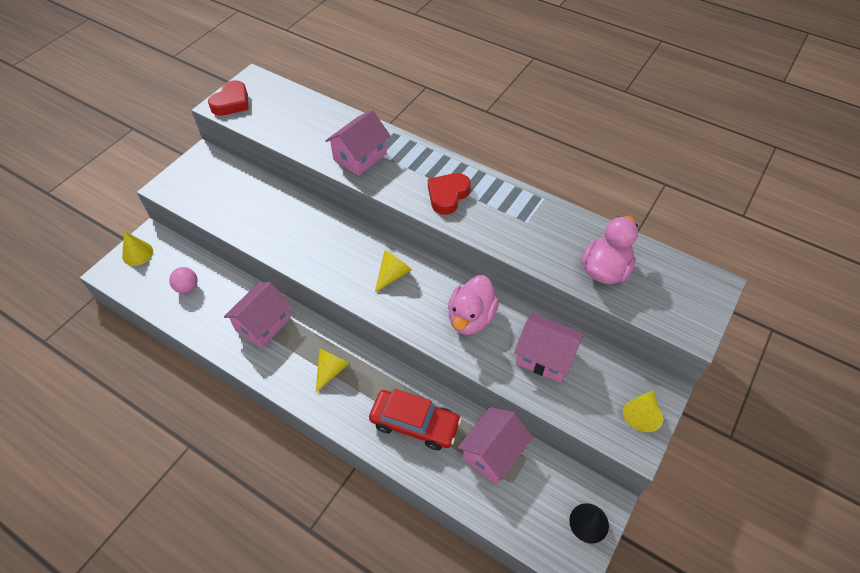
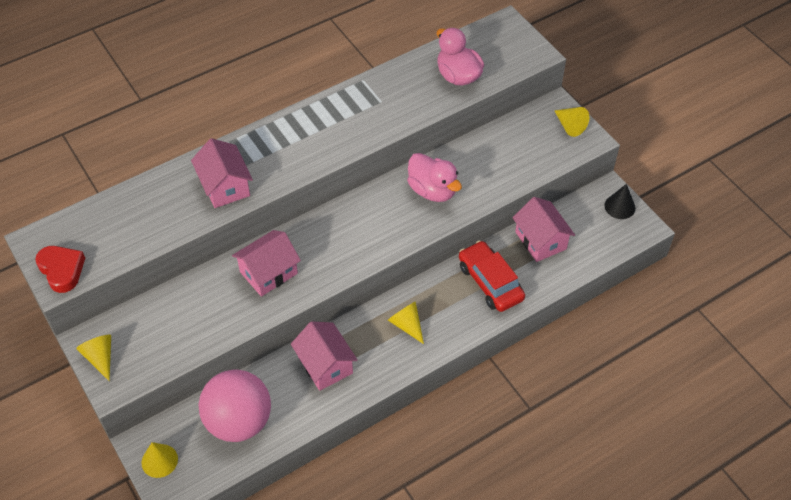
camera: 65 degrees left, 0 degrees up
pink ball [169,267,198,294] -> pink ball [198,370,271,442], size x2.35
red car [369,389,462,450] -> red car turned 75 degrees counterclockwise [459,241,525,312]
yellow cone [375,250,412,292] -> yellow cone moved to [76,335,111,381]
red heart [428,173,471,215] -> none
pink house [514,313,584,383] -> pink house moved to [232,230,301,297]

